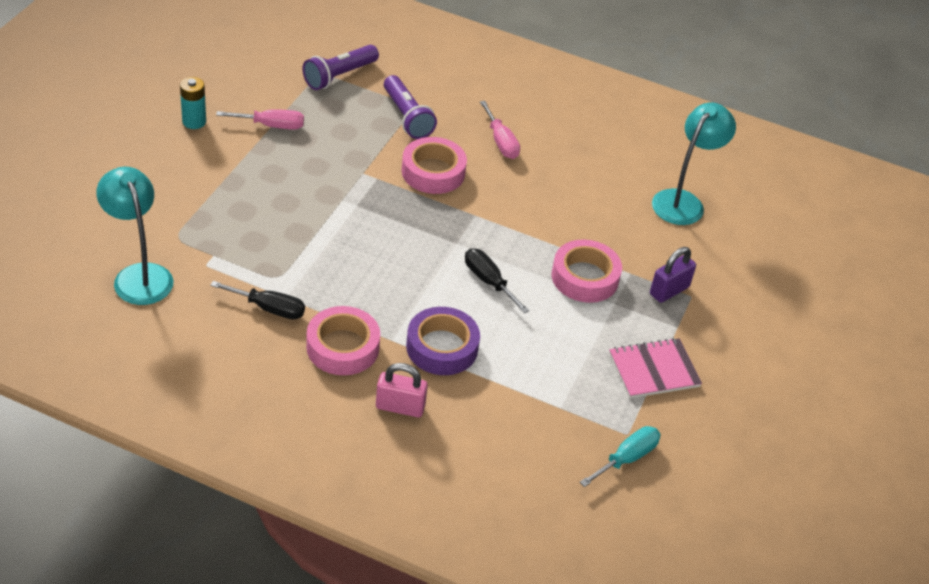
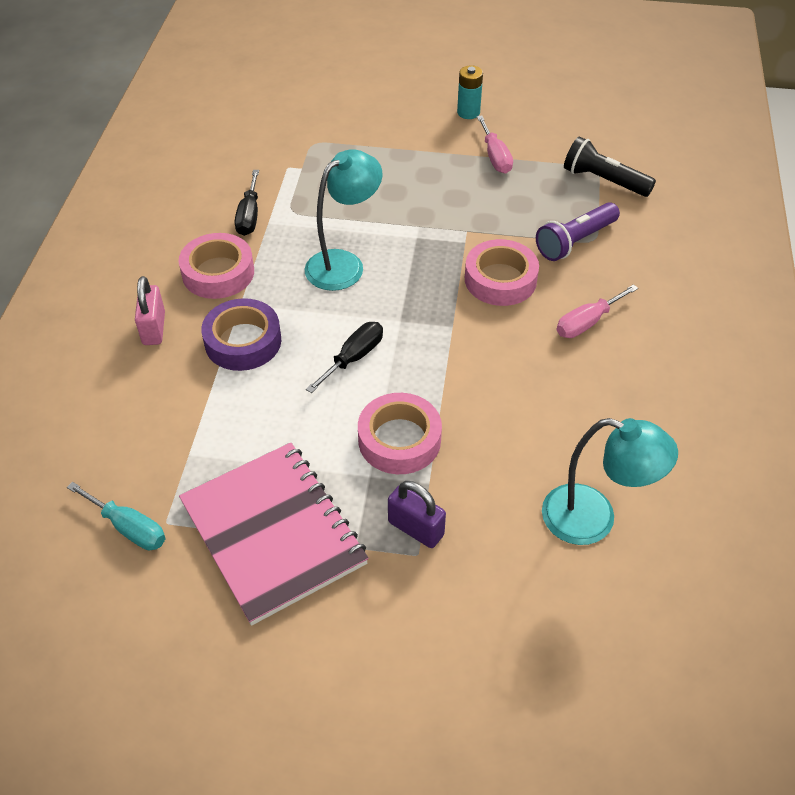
camera: 80 degrees right, 5 degrees up
turquoise lamp [96,167,174,305] -> turquoise lamp moved to [305,149,382,291]
purple flashlight [303,45,379,90] -> black flashlight [564,136,656,197]
pink notebook [609,338,702,398] -> pink notebook [179,443,369,626], size x1.71

